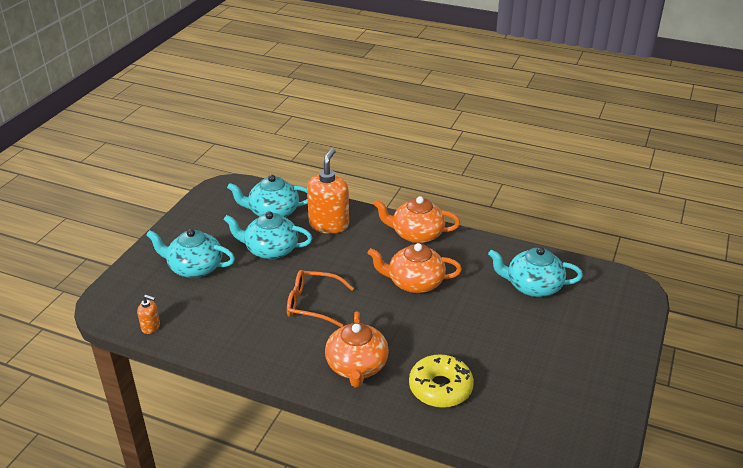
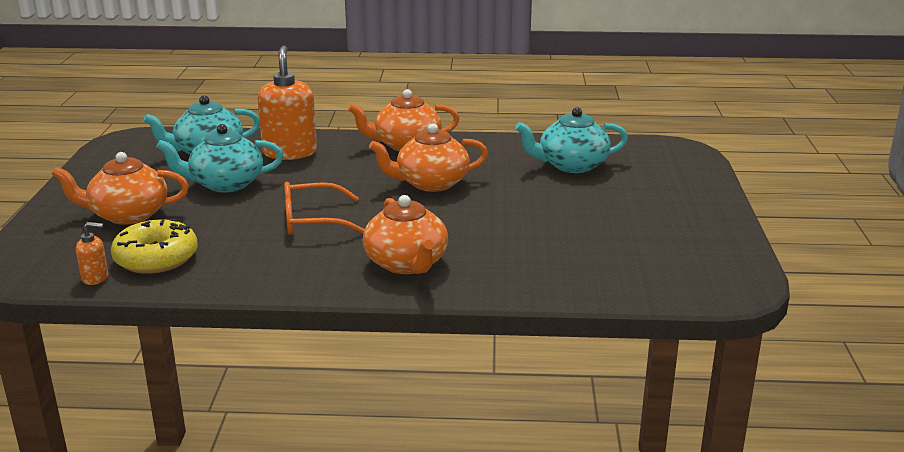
camera: 20 degrees left, 10 degrees down
turquoise teapot [146,229,235,278] -> orange teapot [51,152,189,225]
yellow donut [409,354,474,408] -> yellow donut moved to [111,219,198,274]

